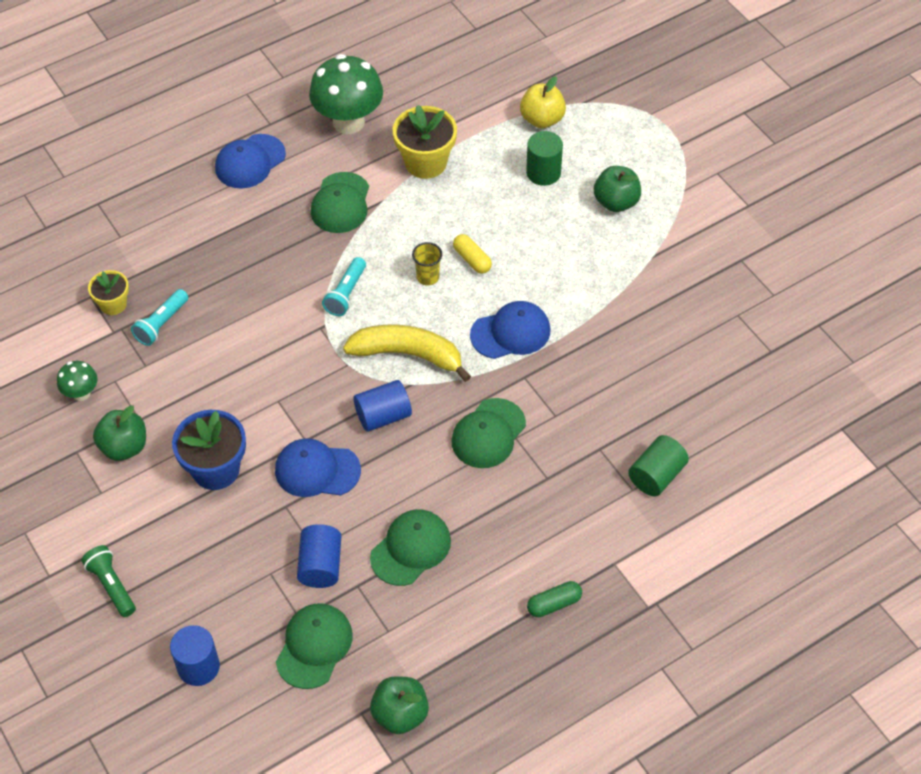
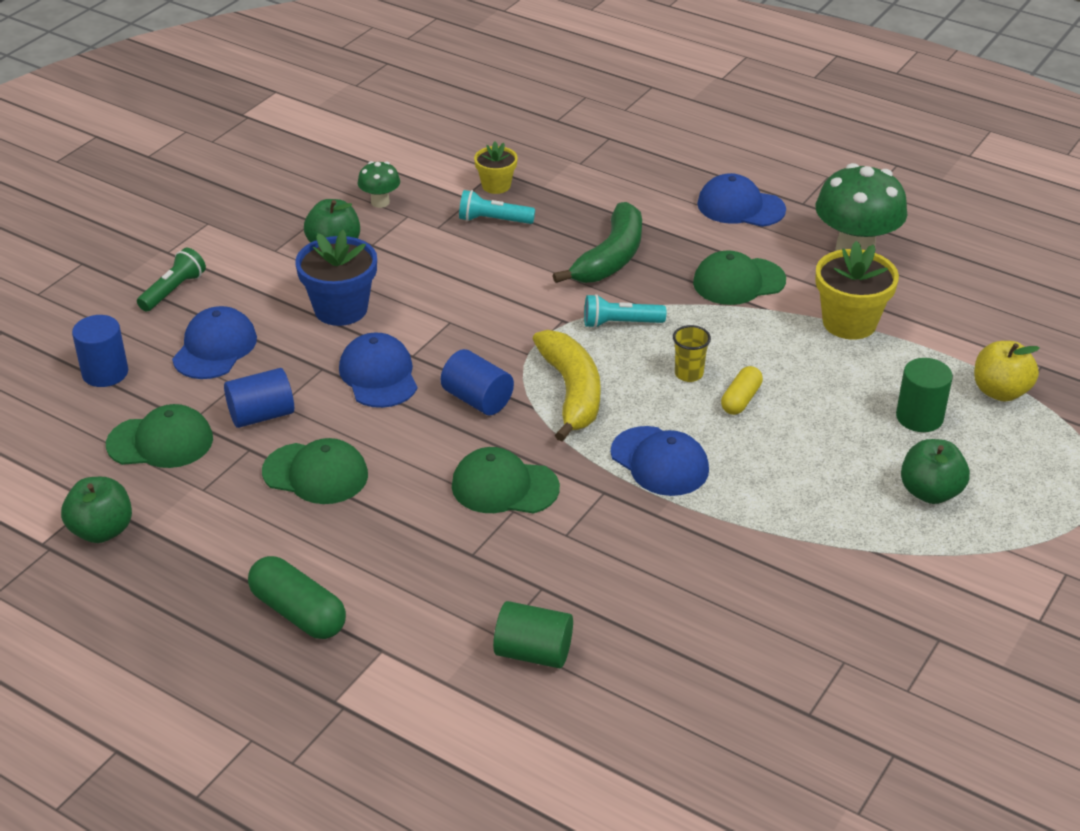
camera: 65 degrees right, 15 degrees down
green capsule [527,581,582,617] -> green capsule [248,556,346,639], size x1.59
none -> blue cap [172,306,257,379]
none -> green banana [553,202,642,283]

